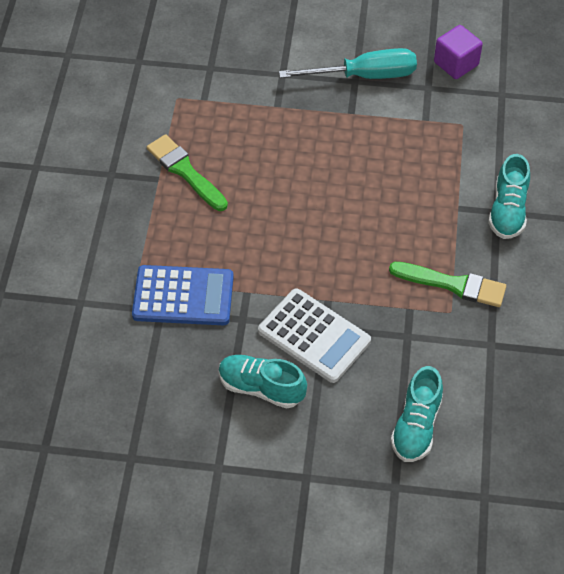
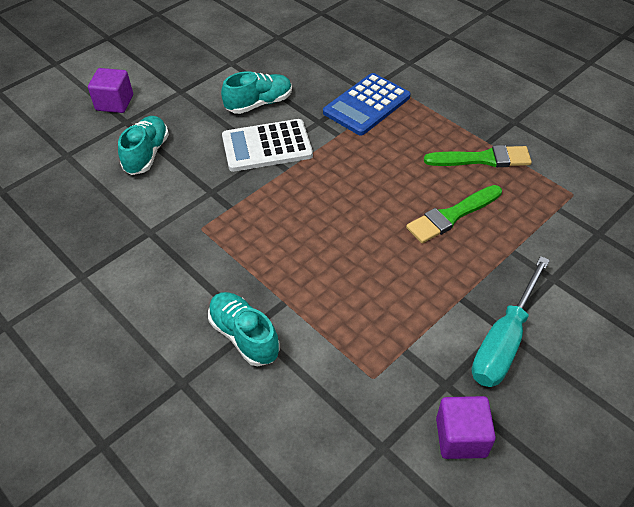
camera: 130 degrees right, 5 degrees down
green brush [389,262,506,307] -> green brush moved to [406,185,502,243]
turquoise shoe [391,366,443,462] -> turquoise shoe turned 45 degrees clockwise [118,116,169,175]
none -> purple cube [88,68,133,113]

